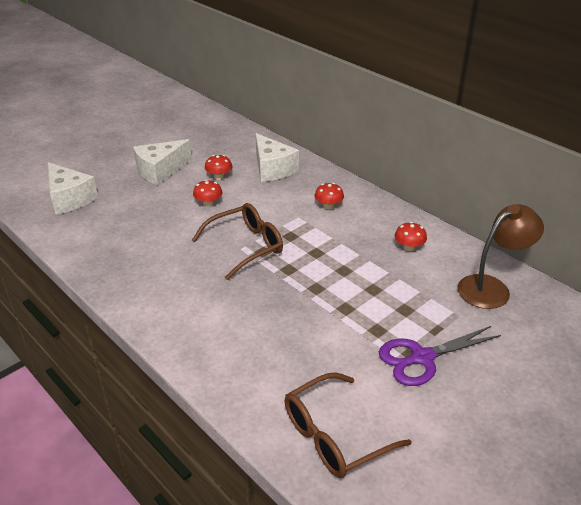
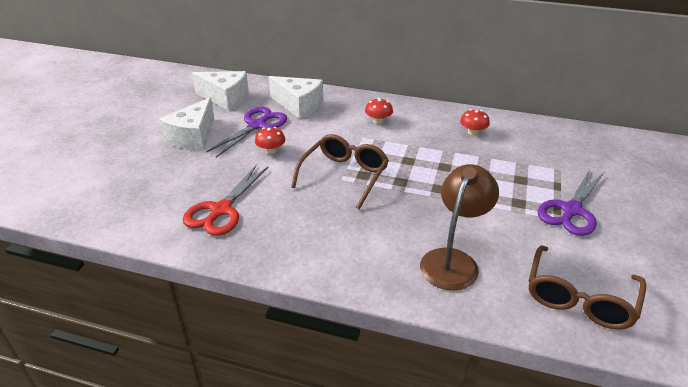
camera: 30 degrees left, 0 degrees up
white cheese [48,162,98,215] -> white cheese moved to [192,71,249,111]
red mushroom [205,155,232,180] -> purple scissors [206,107,287,158]
brown lamp [458,204,544,309] -> brown lamp moved to [420,164,499,290]
none -> red scissors [183,164,268,236]

